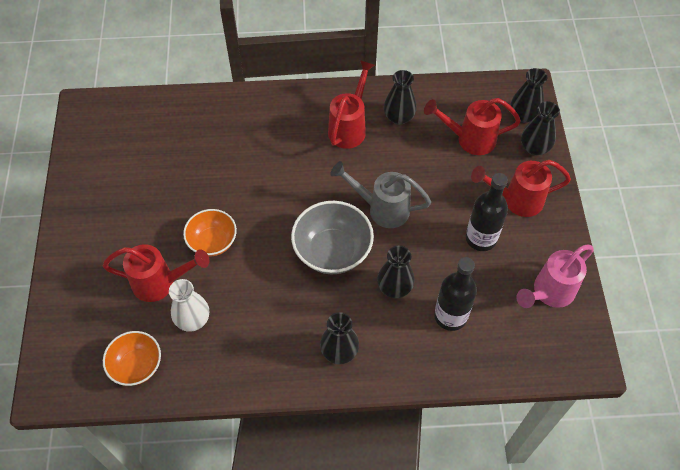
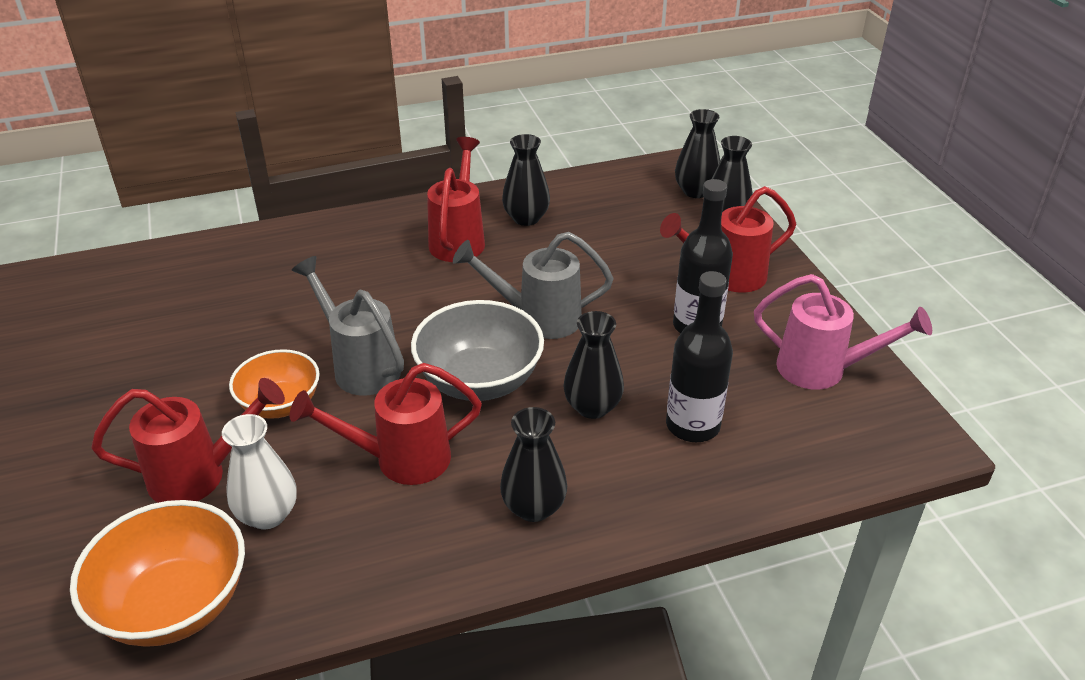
camera: 15 degrees left, 20 degrees down
orange bowl [103,331,161,386] -> orange bowl [70,500,245,647], size x1.52
red watering can [424,98,521,155] -> red watering can moved to [290,363,482,485]
pink watering can [516,245,594,308] -> pink watering can turned 105 degrees counterclockwise [754,274,932,390]
none -> grey watering can [292,256,404,396]

